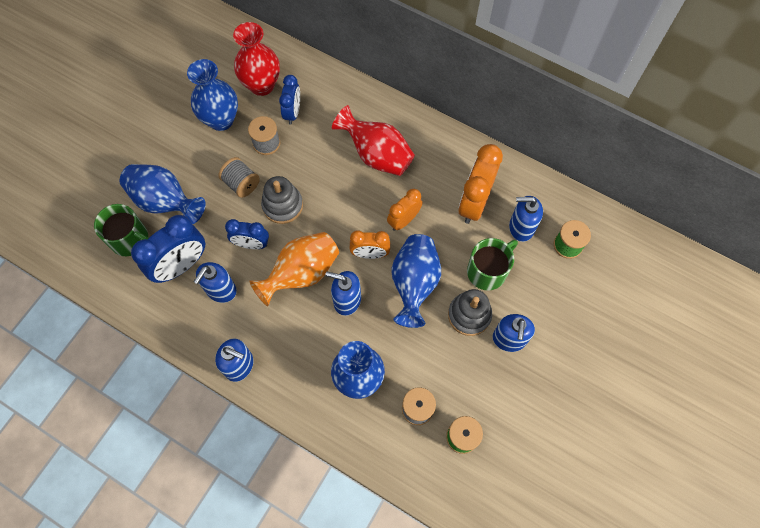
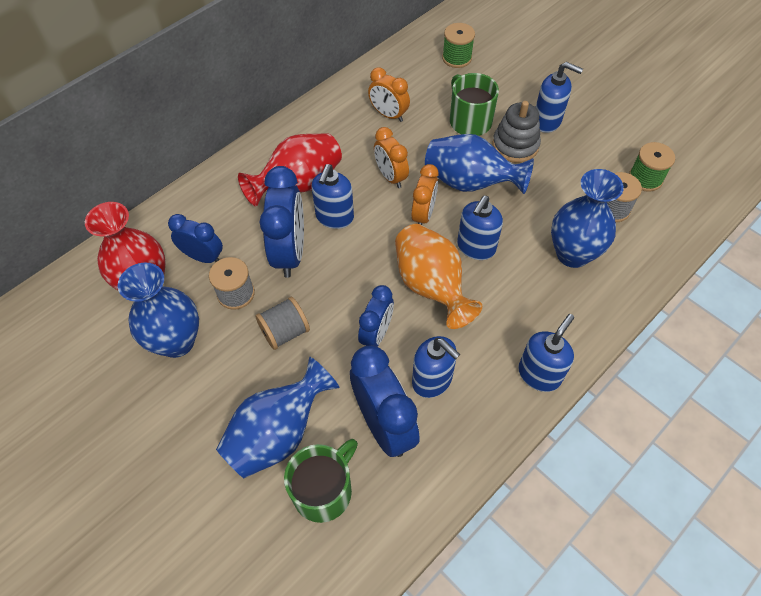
camera: 75 degrees left, 10 degrees down
grey stacking toy [261,176,303,224] -> none
orange clock [459,144,503,224] -> orange clock [368,67,410,122], size x0.61
blue soap dispenser [509,196,543,242] -> blue soap dispenser moved to [311,164,354,229]
none -> blue clock [260,166,304,278]

